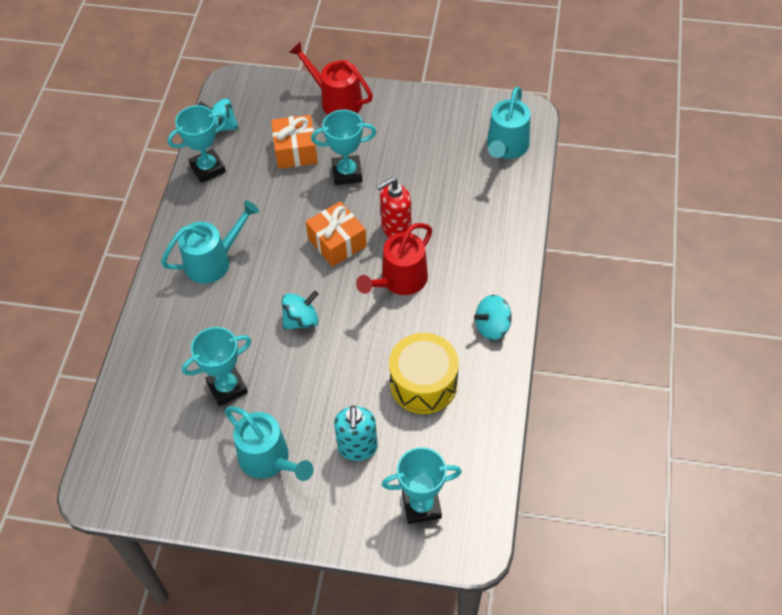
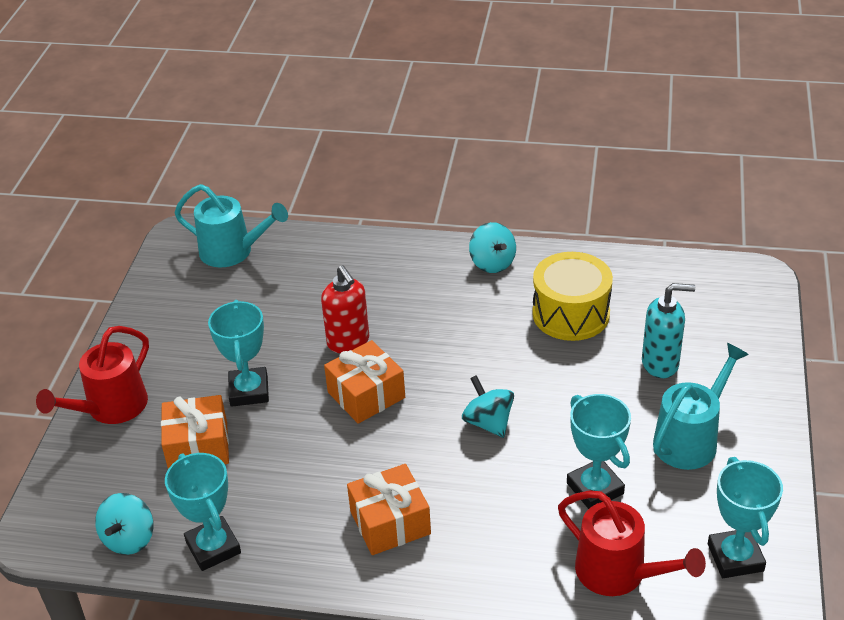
camera: 90 degrees left, 15 degrees down
turquoise watering can [161,200,259,284] -> orange gift [347,464,431,555]
red watering can [356,223,432,295] -> red watering can moved to [558,491,706,596]
turquoise trophy [382,447,462,524] -> turquoise trophy moved to [708,457,783,578]

